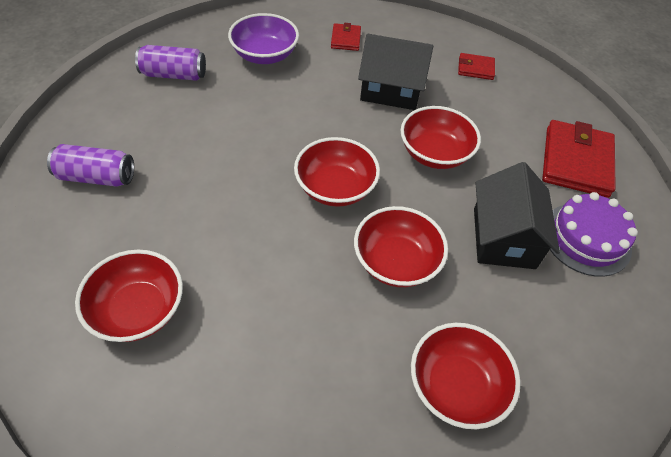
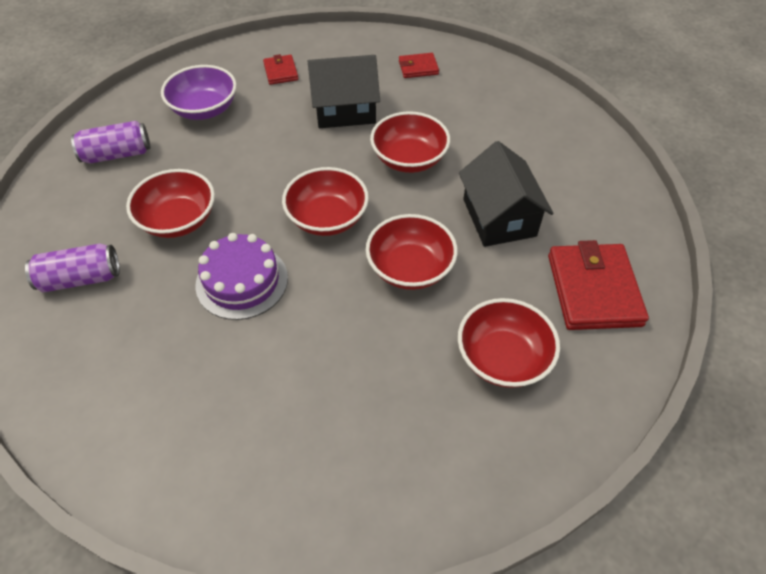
camera: 15 degrees left, 0 degrees up
red bowl [75,250,183,342] -> red bowl moved to [126,169,215,238]
red wallet [542,120,616,198] -> red wallet moved to [548,240,649,330]
purple cake [550,192,638,277] -> purple cake moved to [195,233,288,320]

